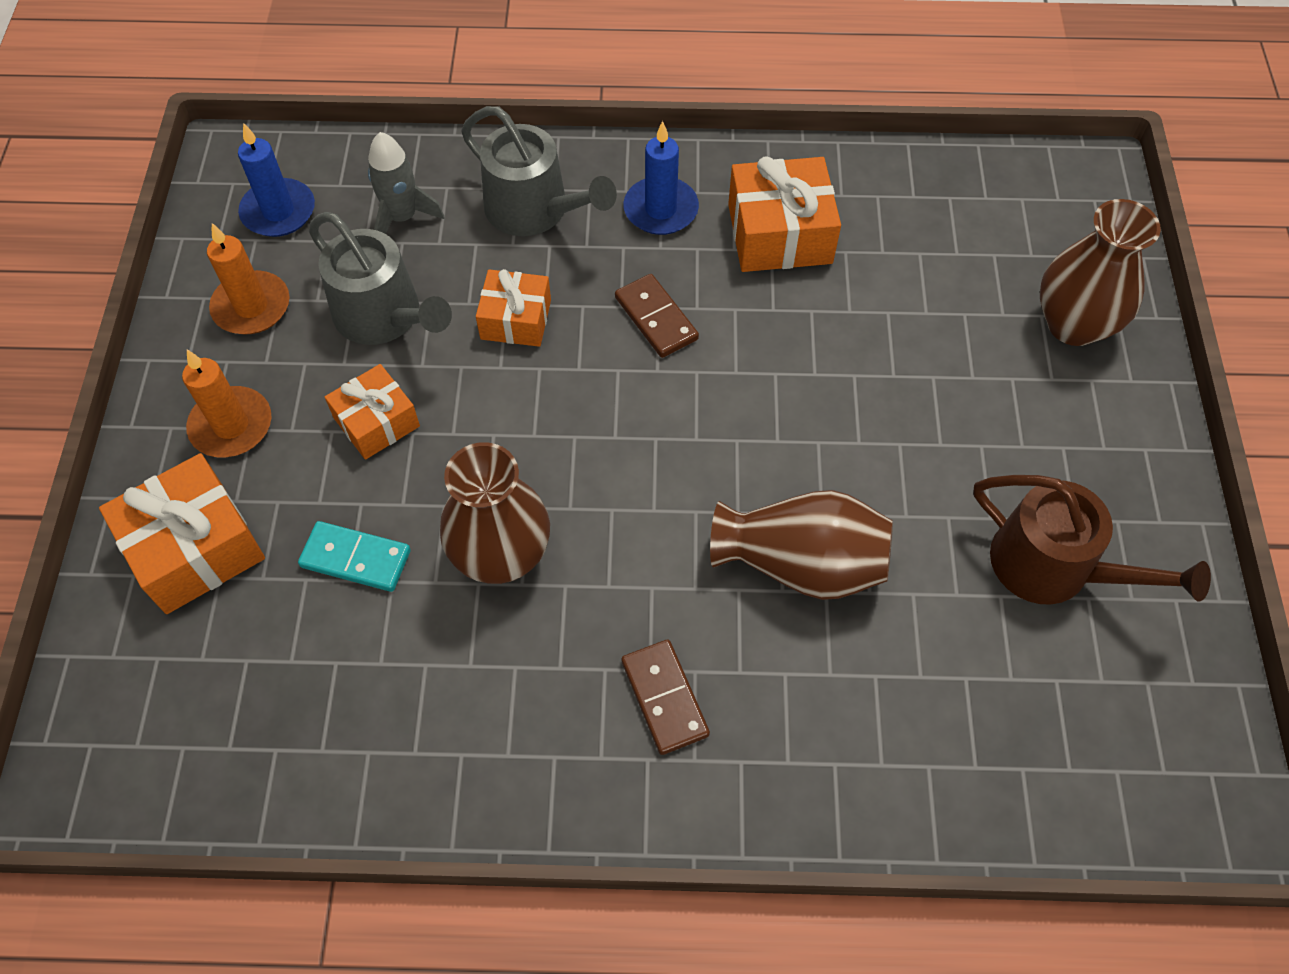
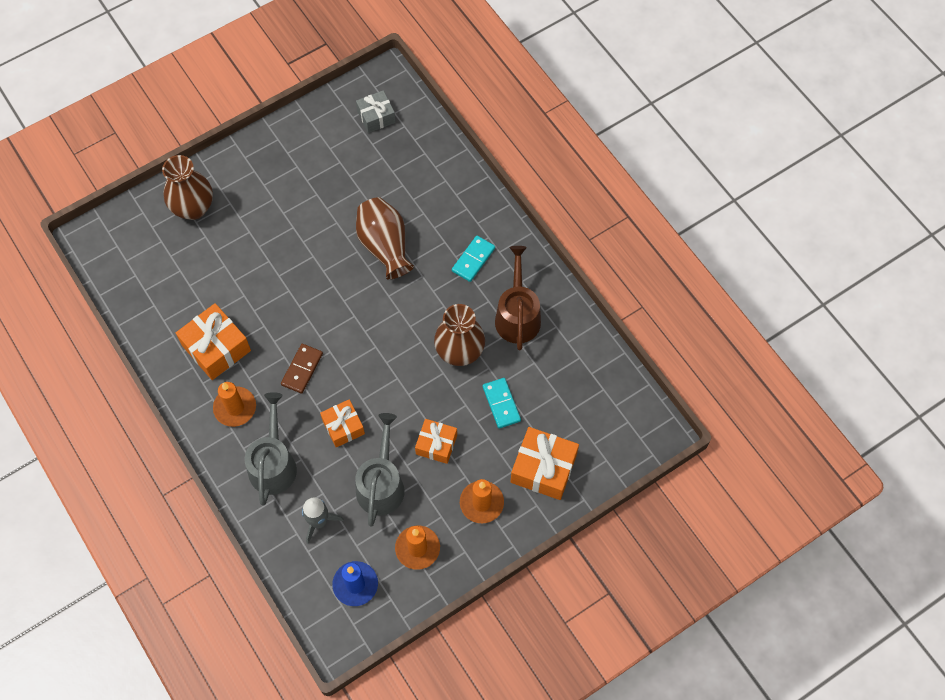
camera: 125 degrees left, 5 degrees up
brown domino [621,640,710,755] -> turquoise domino [452,236,495,282]
blue candle [624,121,699,235] -> orange candle [213,382,256,427]
brown watering can [973,475,1211,605] -> brown watering can moved to [495,246,541,350]
none -> grey gift [356,90,396,133]

